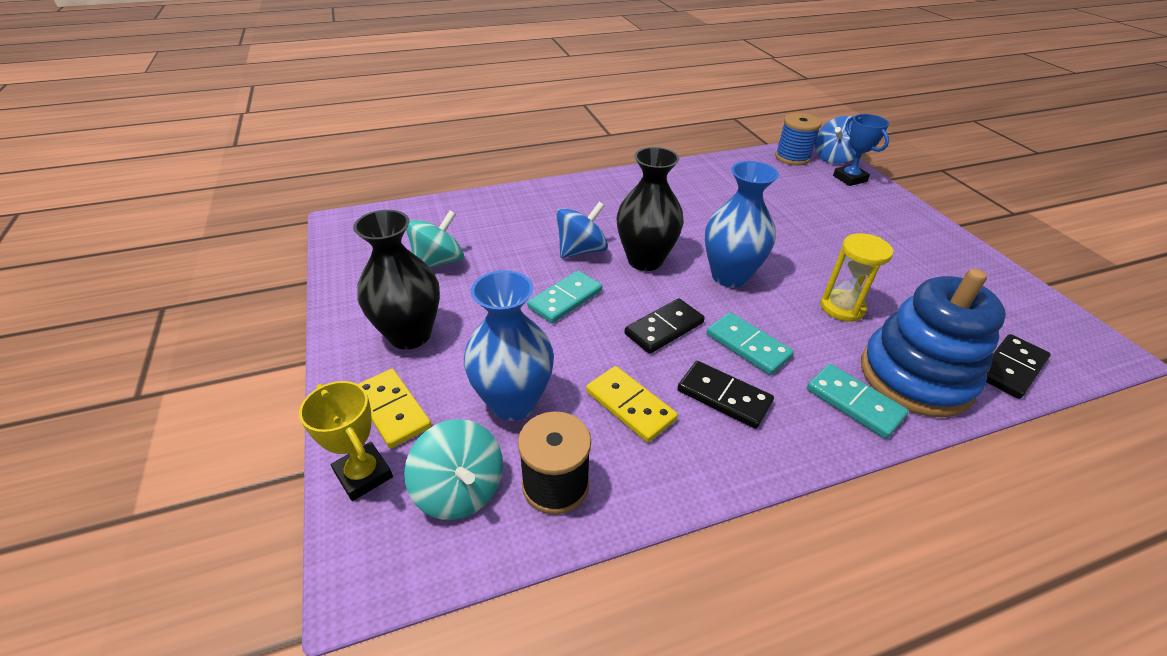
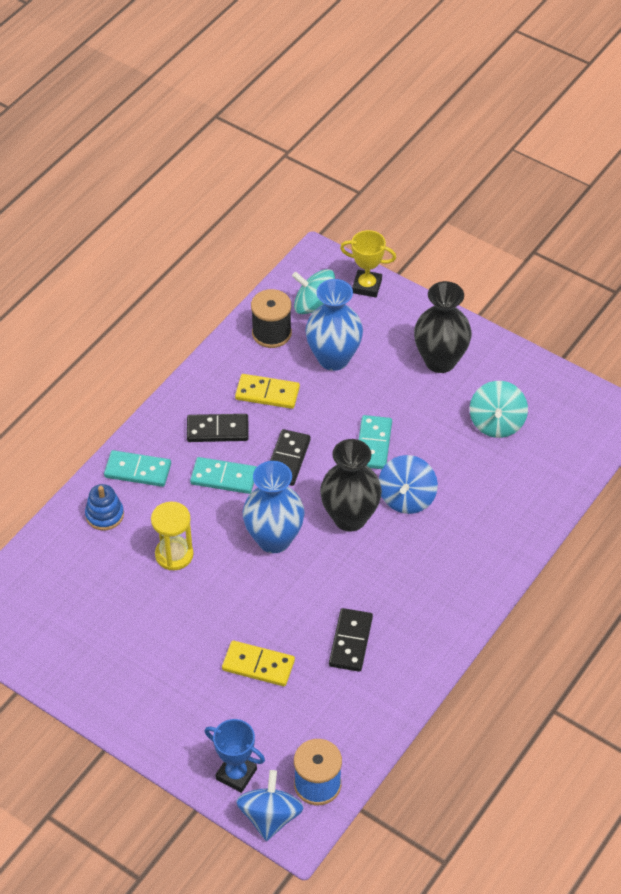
camera: 145 degrees right, 10 degrees up
yellow domino [358,369,432,448] -> yellow domino moved to [222,641,295,686]
blue stacking toy [861,269,1006,417] -> blue stacking toy [85,484,124,530], size x0.47
black domino [986,334,1051,399] -> black domino moved to [329,608,373,672]

